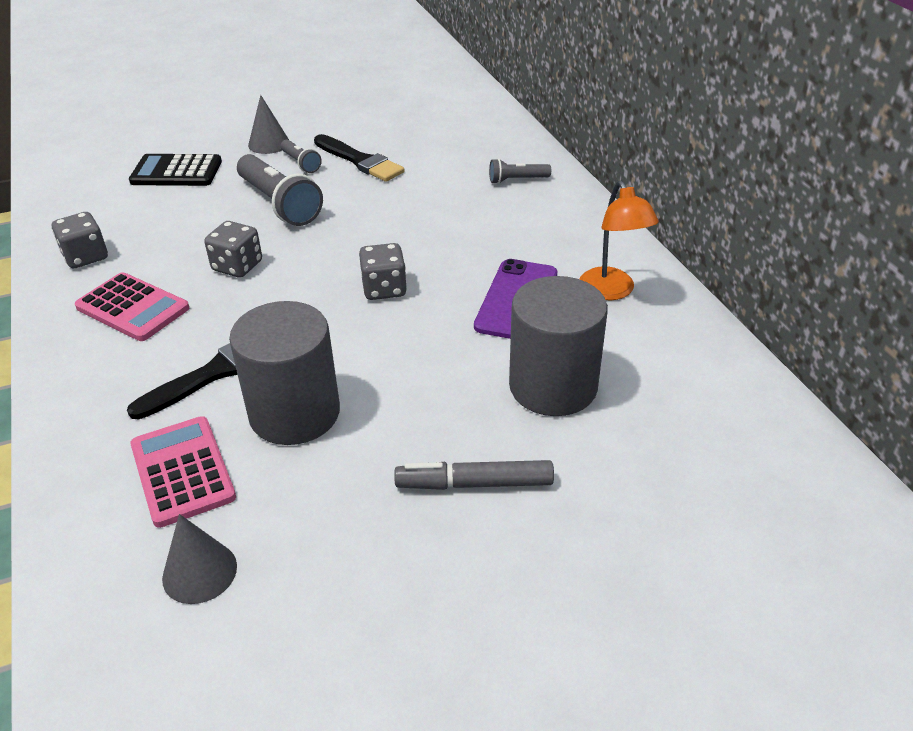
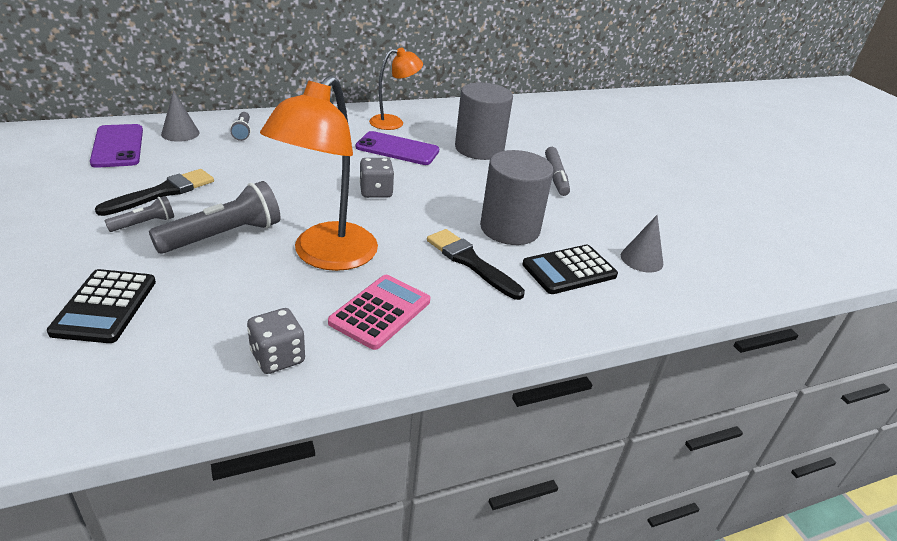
camera: 95 degrees left, 5 degrees down
pink calculator [130,416,236,528] -> black calculator [522,245,618,294]
grey dice [204,221,262,278] -> orange lamp [260,75,378,271]
grey cone [248,95,289,154] -> grey cone moved to [161,91,200,142]
none -> purple phone [90,124,143,168]

